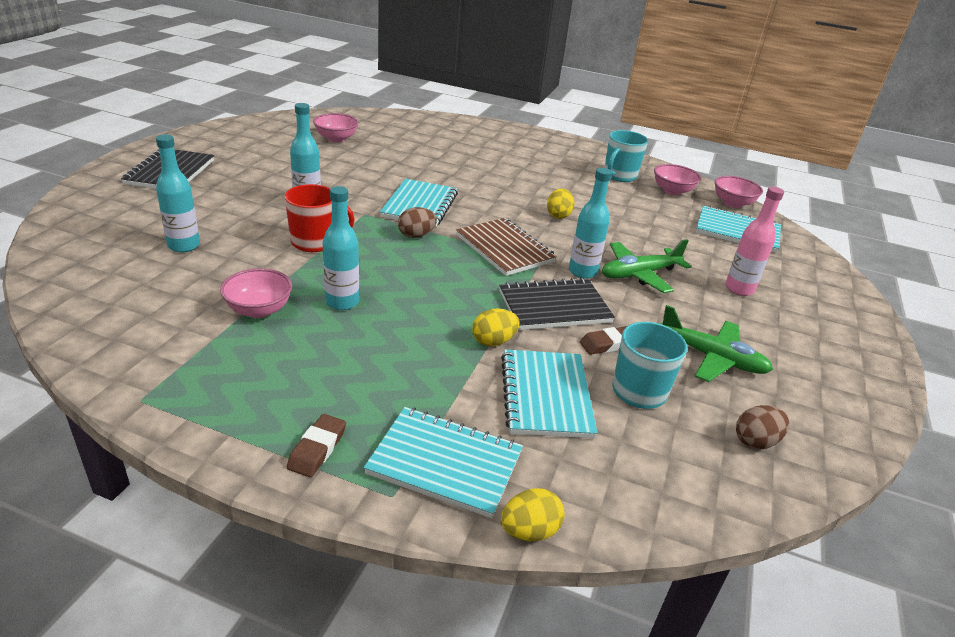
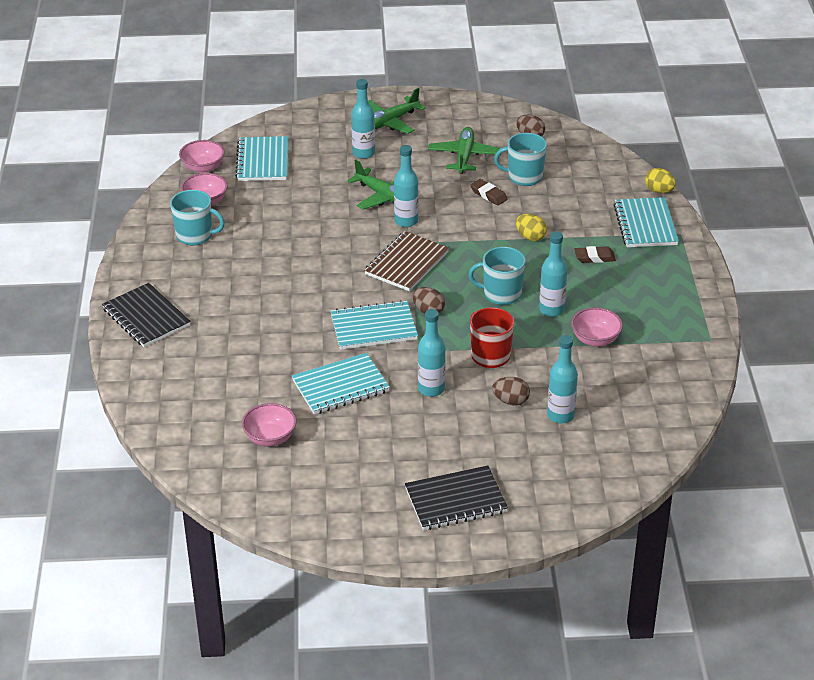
camera: 110 degrees left, 5 degrees up
brown eraser [287,414,346,477] -> brown eraser moved to [574,246,616,263]
black notebook [499,277,615,330] -> black notebook moved to [102,283,191,347]
turquoise notebook [501,349,597,438] -> turquoise notebook moved to [292,353,390,415]
yellow egg [547,188,575,219] -> none
pink bottle [725,187,784,296] -> turquoise bottle [351,79,375,159]
none -> green plane [368,88,426,134]
none -> turquoise mug [468,247,525,305]
none -> brown egg [492,377,530,405]

